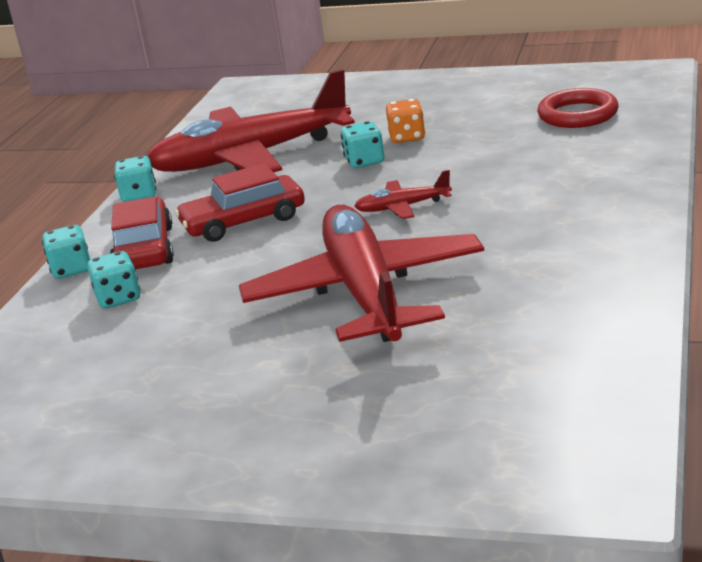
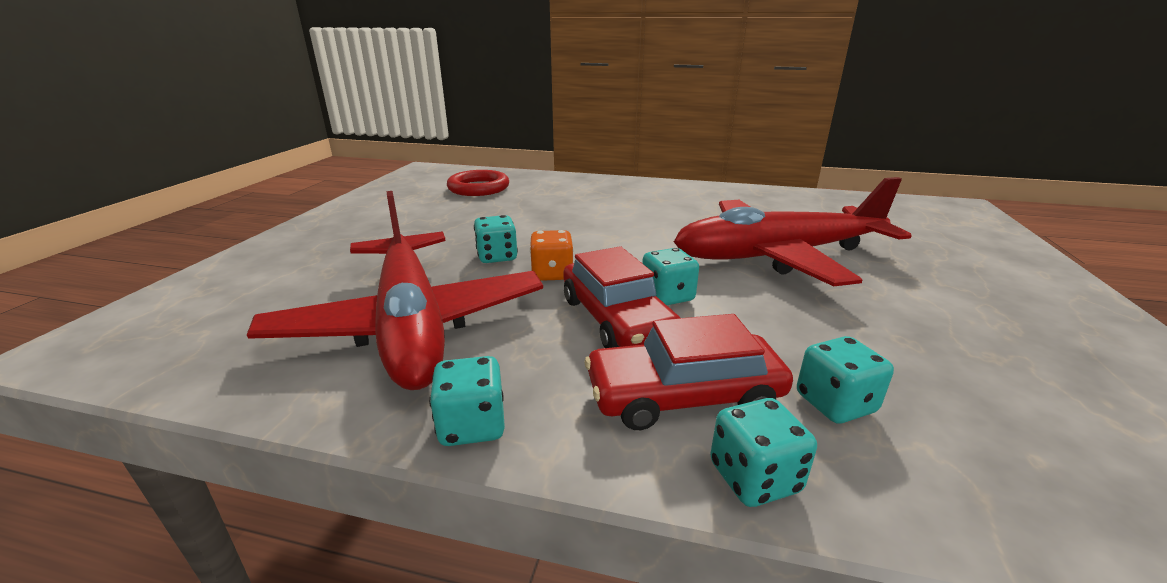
camera: 95 degrees left, 0 degrees up
red plane [354,170,452,219] -> none
orange dice [386,99,425,143] -> orange dice moved to [530,230,574,281]
none -> turquoise dice [642,248,699,305]

